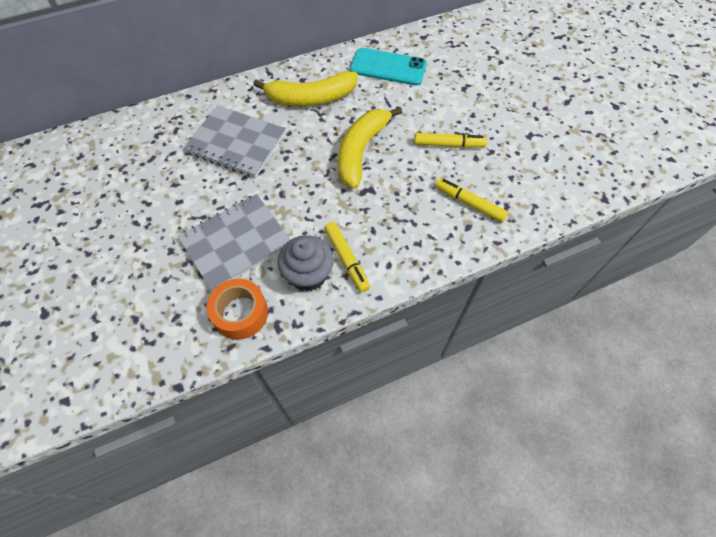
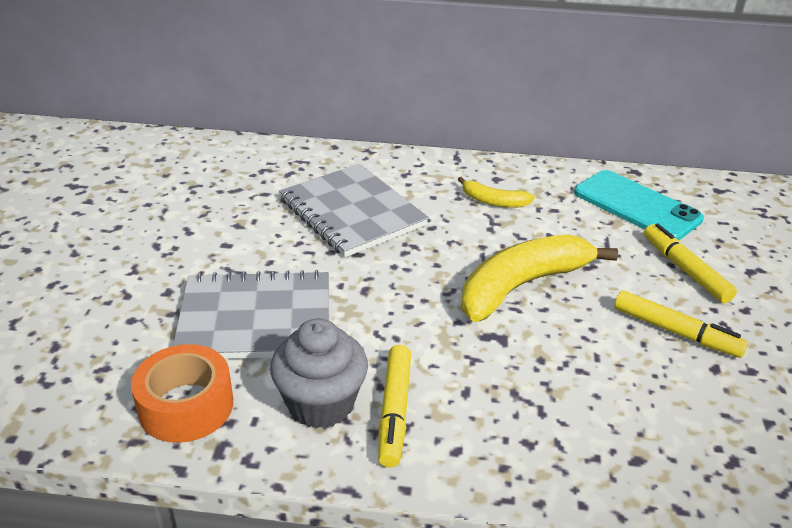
camera: 30 degrees right, 25 degrees down
yellow banana [253,71,358,106] -> yellow banana [458,177,535,208], size x0.49
yellow marker [435,178,508,223] -> yellow marker moved to [644,224,737,303]

